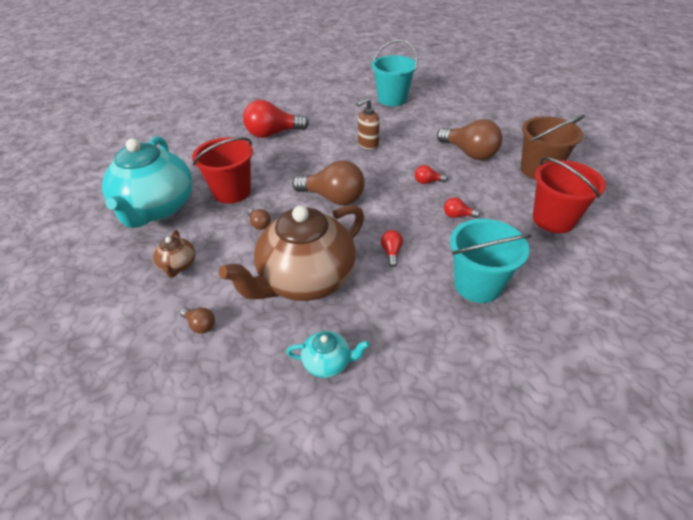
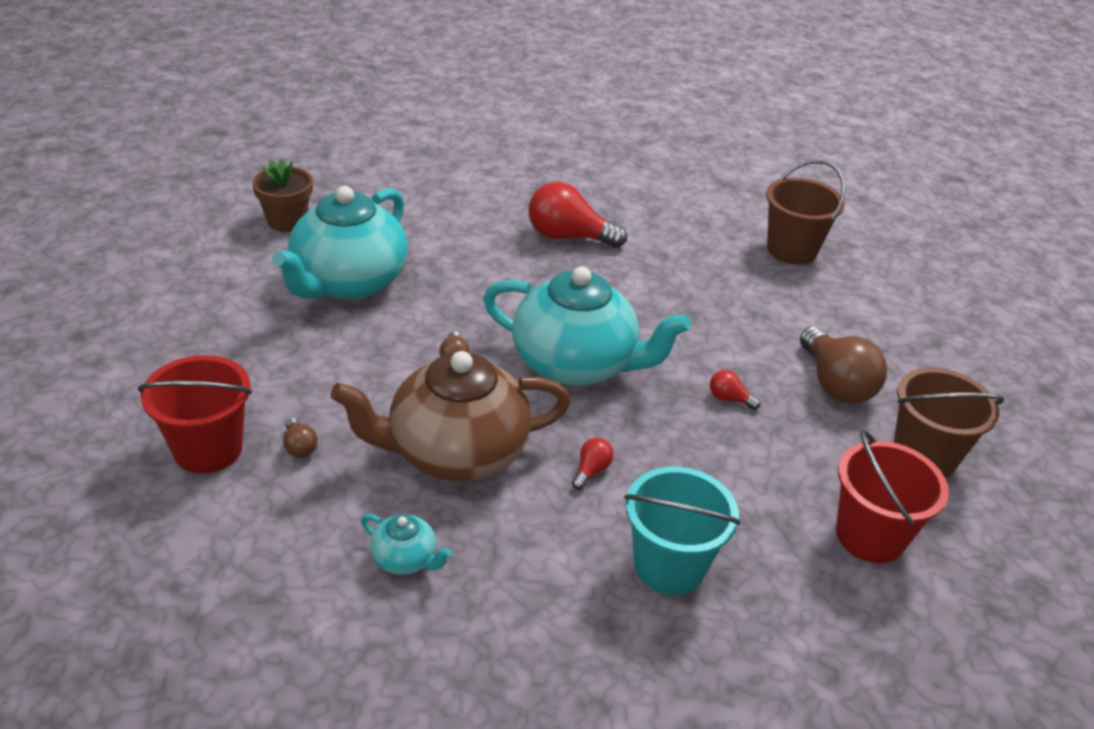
camera: 25 degrees right, 5 degrees down
brown teapot [153,230,195,278] -> none
red bucket [192,137,253,204] -> red bucket moved to [138,355,252,473]
brown light bulb [292,161,365,205] -> turquoise teapot [483,266,691,386]
brown soap dispenser [357,98,380,150] -> none
turquoise bucket [372,39,418,106] -> brown bucket [766,160,846,265]
red light bulb [444,197,480,218] -> none
none -> brown flower pot [252,158,313,232]

